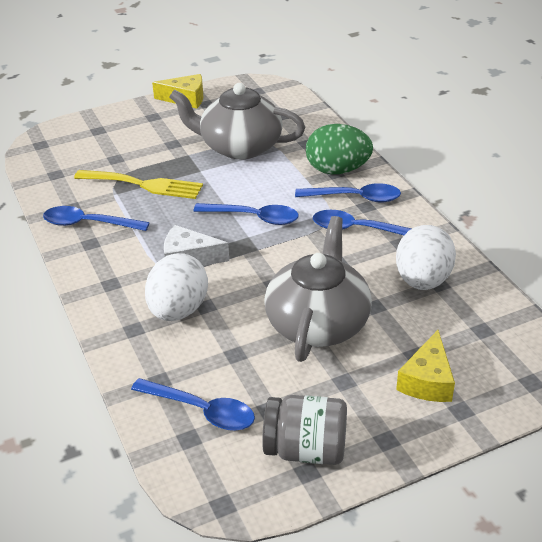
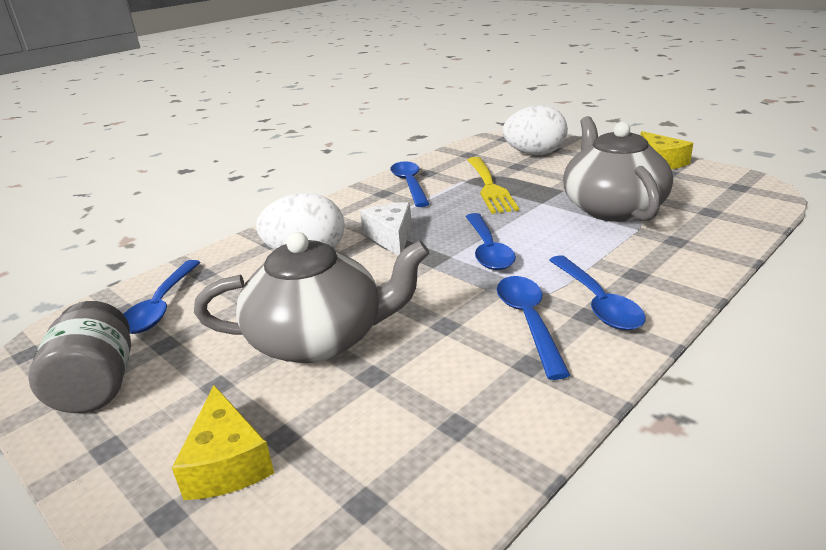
camera: 70 degrees right, 10 degrees down
green egg [306,124,373,174] -> none
white egg [396,225,456,290] -> white egg moved to [503,105,568,155]
yellow cheese [396,330,455,402] -> yellow cheese turned 105 degrees counterclockwise [172,385,274,500]

